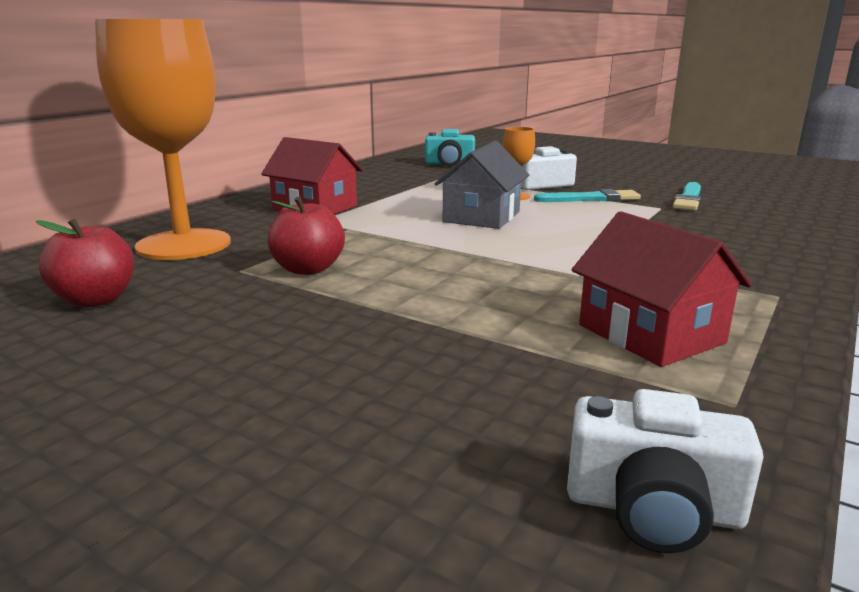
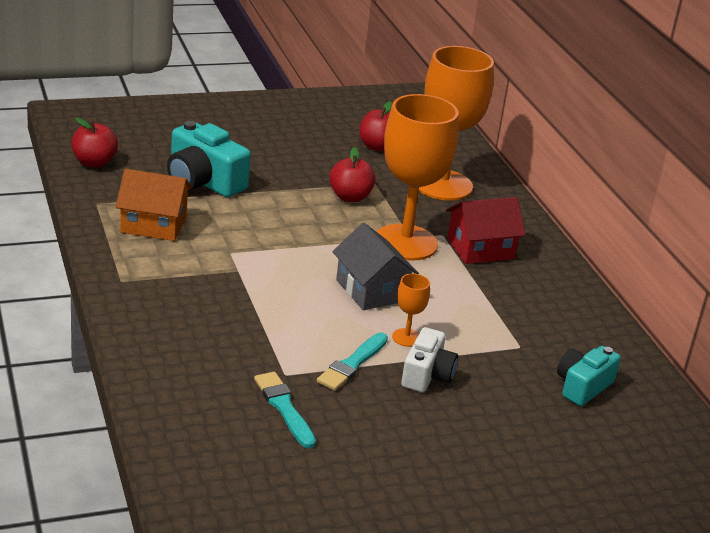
camera: 125 degrees right, 10 degrees up
white camera [567,389,763,553] -> red apple [71,117,118,168]
red house [572,211,752,367] -> orange house [116,169,192,241]
none -> turquoise camera [167,121,251,197]
none -> orange goblet [376,94,459,261]

